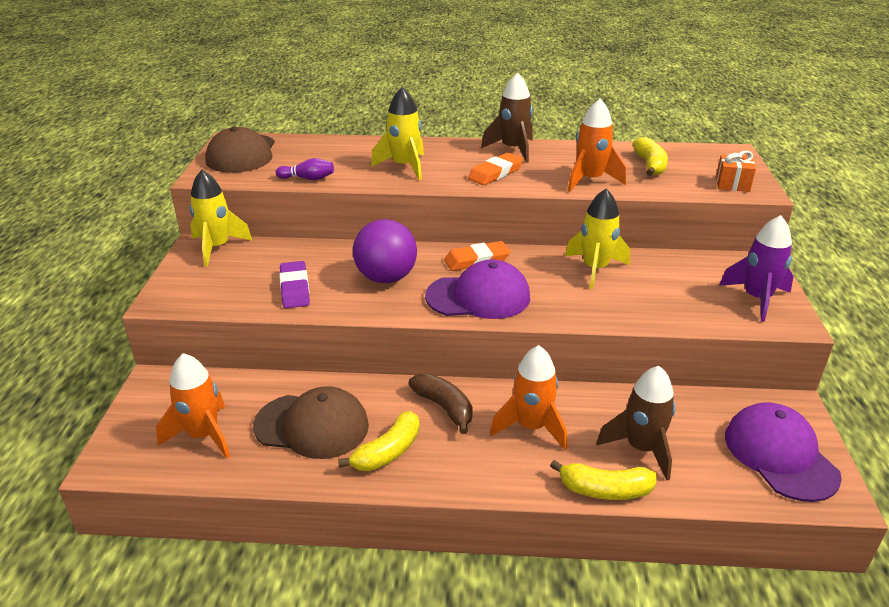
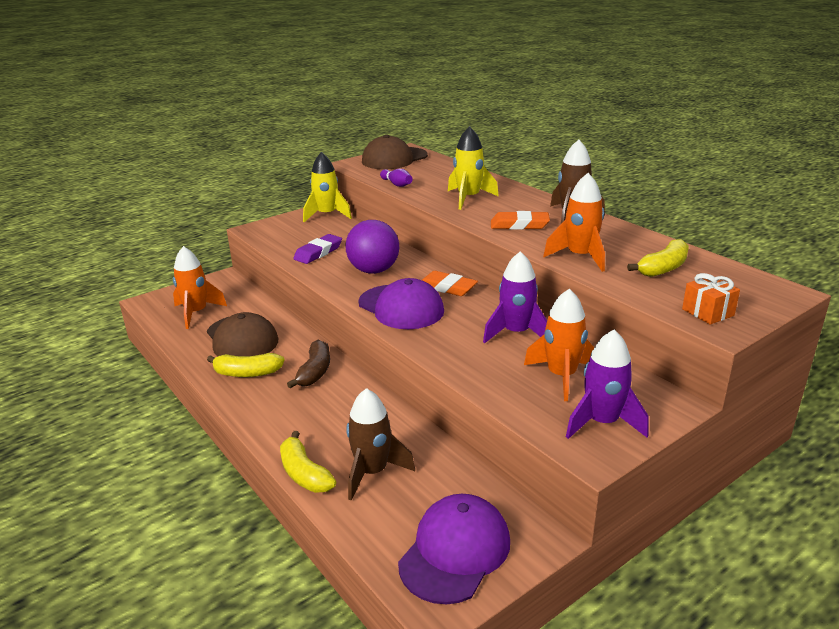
camera: 50 degrees right, 5 degrees down
orange rocket [490,345,567,450] -> orange rocket moved to [524,289,594,401]
yellow rocket [565,189,630,289] -> purple rocket [483,251,547,343]

